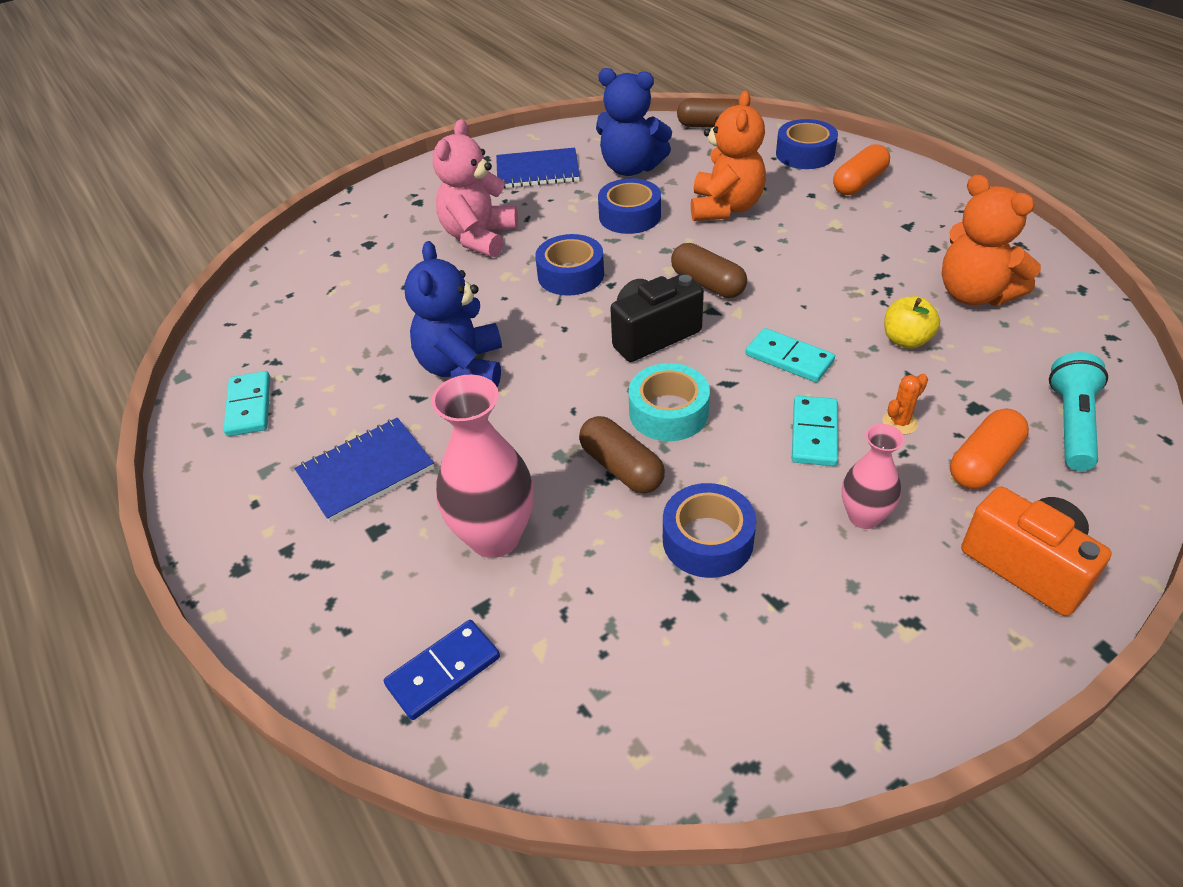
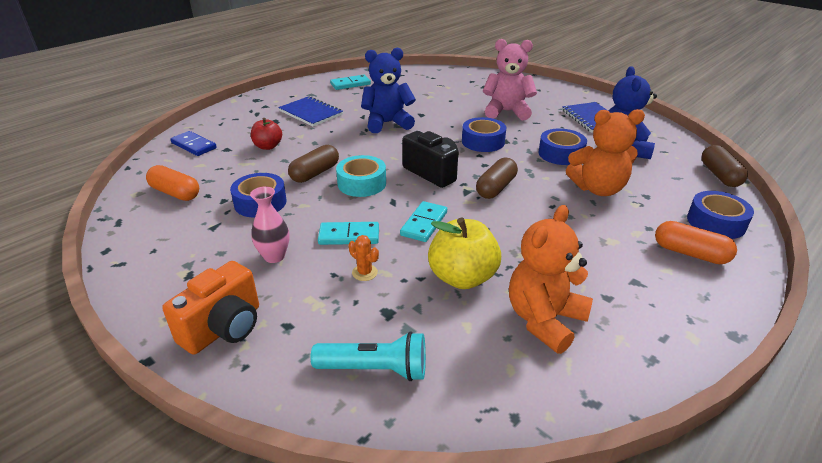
camera: 75 degrees right, 10 degrees down
pink vase [431,375,534,558] -> red apple [251,118,282,150]
yellow apple [884,296,940,349] -> yellow apple [428,218,501,289], size x1.62
orange capsule [950,409,1029,489] -> orange capsule moved to [146,165,199,201]

